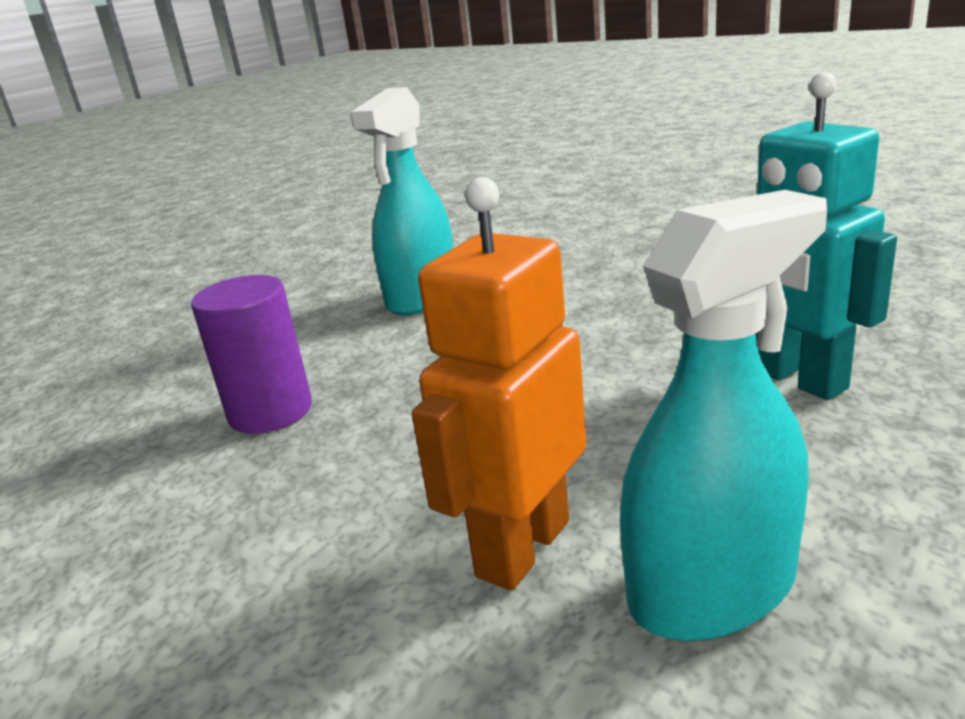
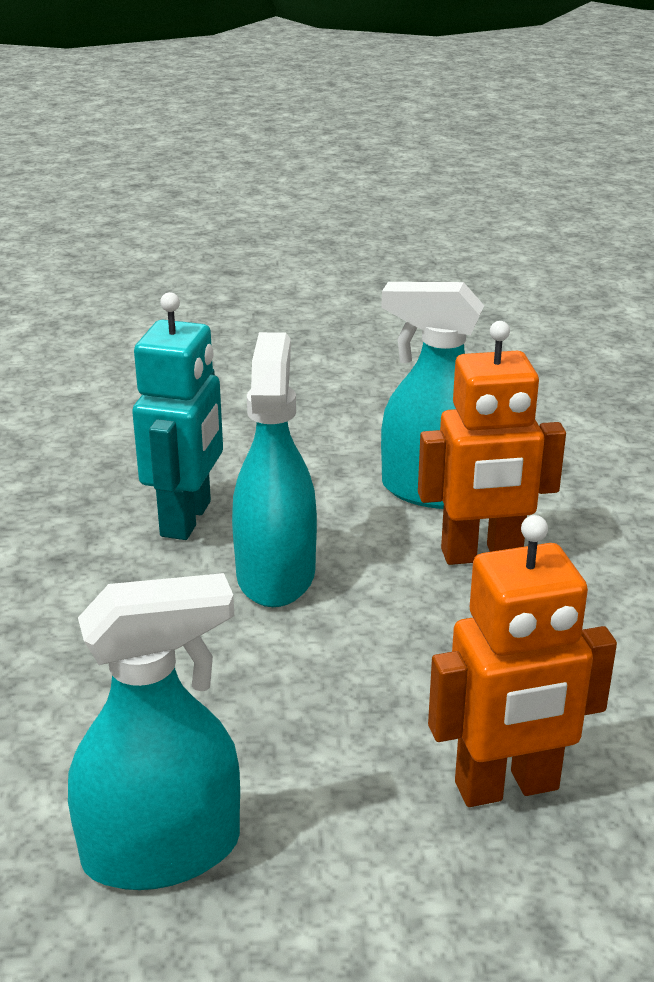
camera: 135 degrees left, 5 degrees up
purple cylinder [191,275,312,434] -> orange robot [428,515,617,807]
none -> turquoise spray bottle [232,332,317,607]

